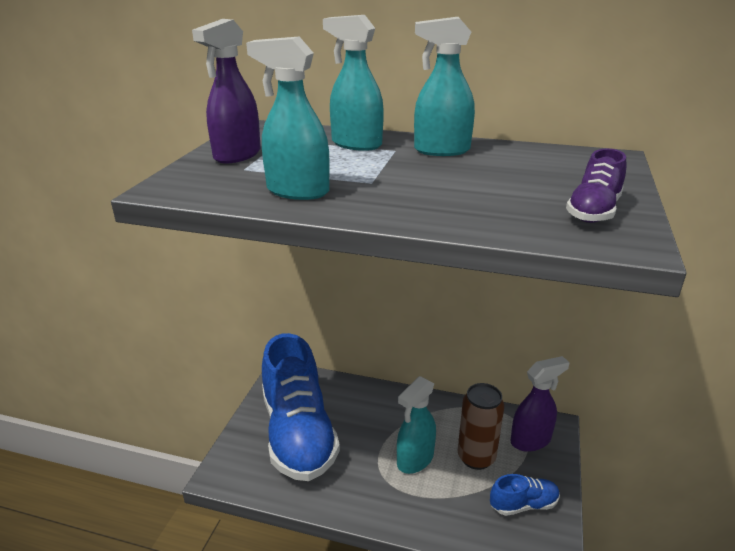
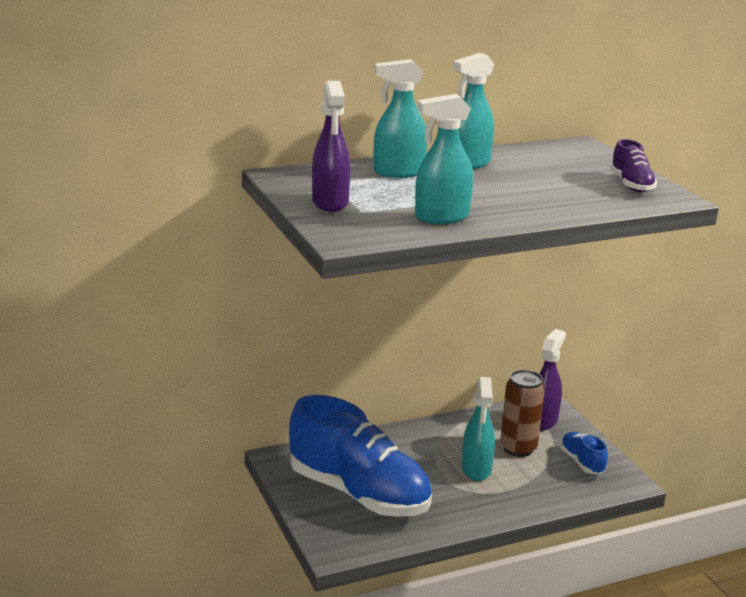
camera: 40 degrees left, 5 degrees down
blue shoe [490,474,560,516] -> blue shoe turned 60 degrees counterclockwise [560,432,608,474]

